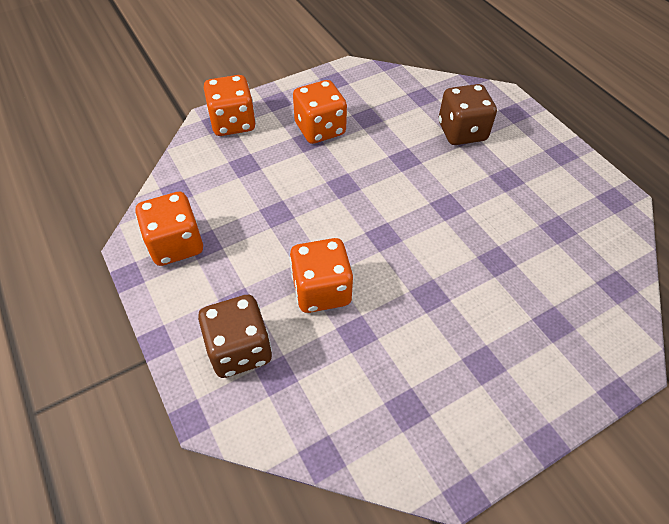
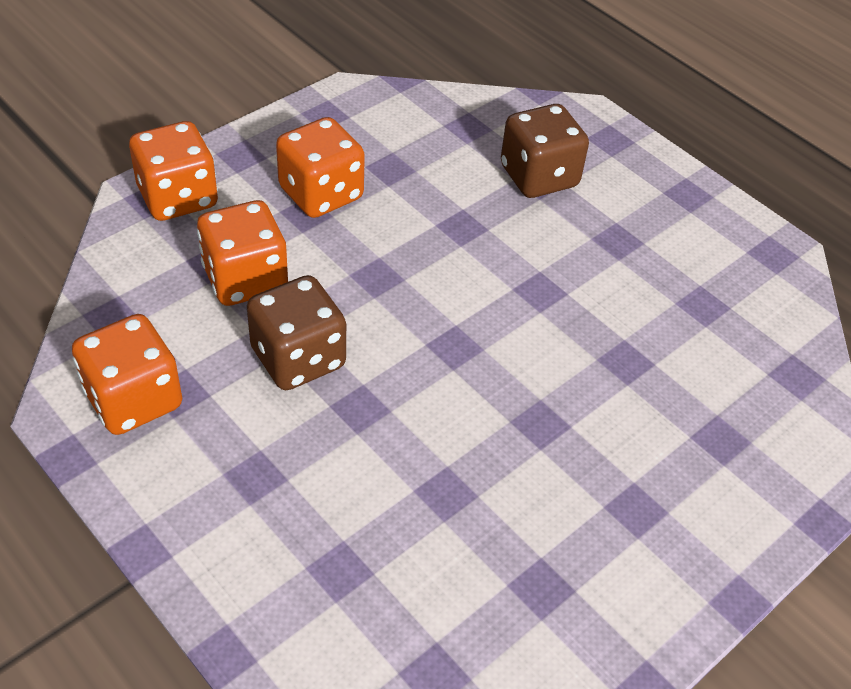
camera: 15 degrees left, 5 degrees down
brown dice [198,295,272,378] -> brown dice moved to [247,275,346,390]
orange dice [290,238,353,313] -> orange dice moved to [197,200,288,306]

